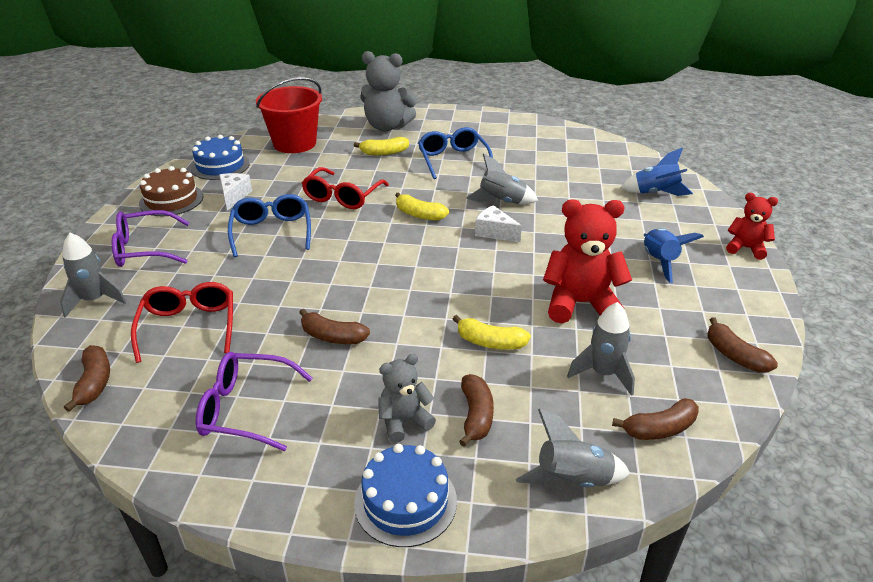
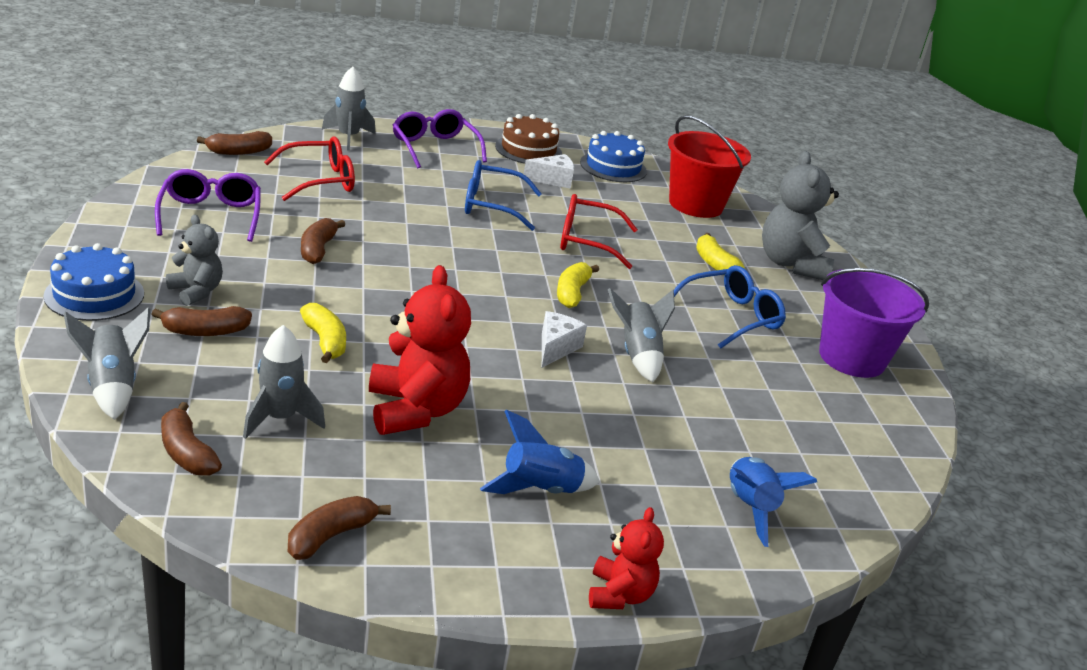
camera: 70 degrees right, 5 degrees down
blue glasses [228,194,311,257] -> blue glasses turned 150 degrees counterclockwise [465,160,542,231]
yellow banana [453,315,531,350] -> yellow banana turned 150 degrees clockwise [300,303,346,363]
none -> purple bucket [819,268,929,378]

